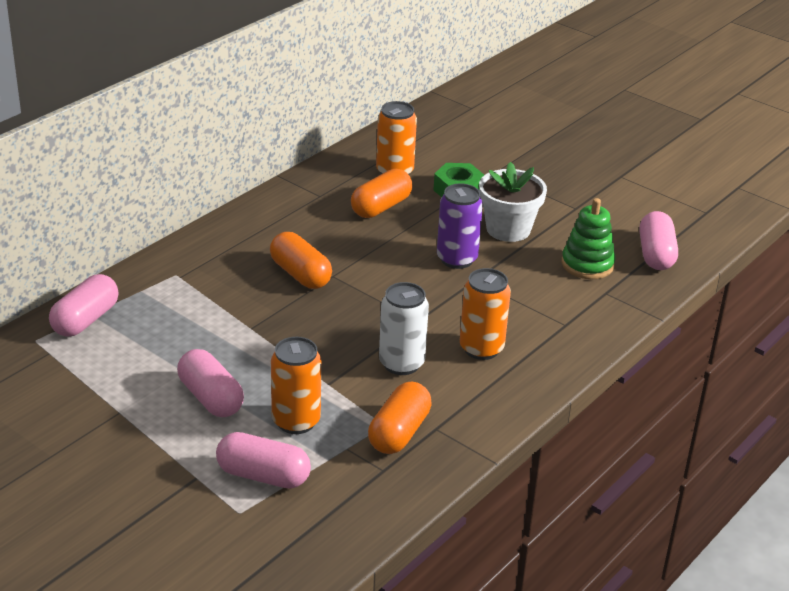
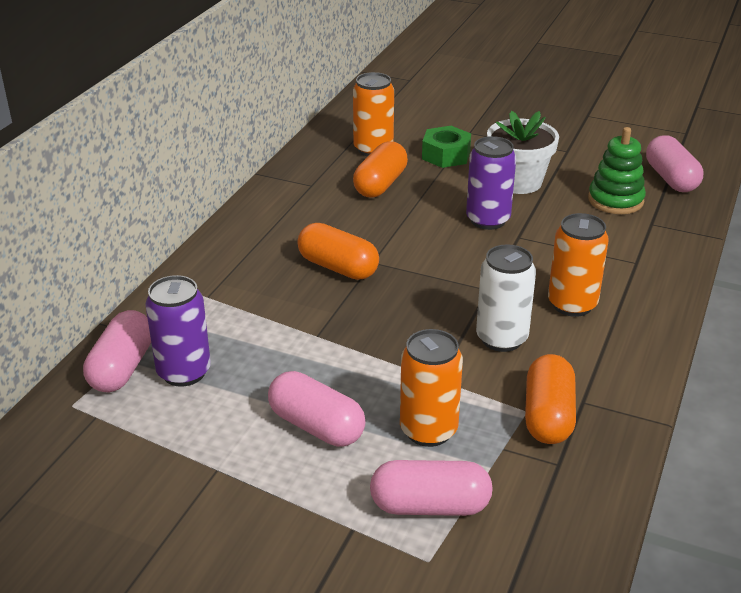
camera: 15 degrees left, 0 degrees up
none -> purple can [145,275,211,387]

